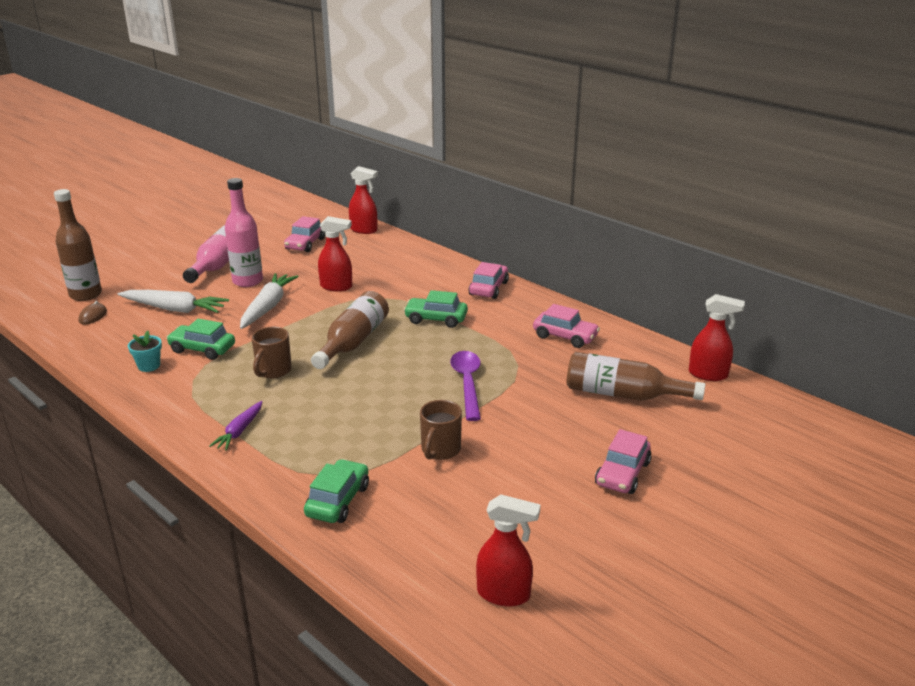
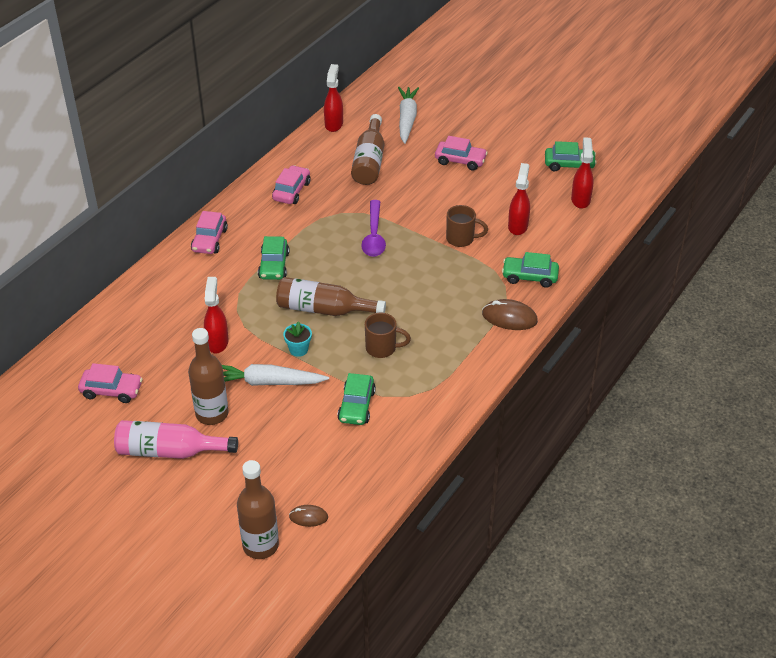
camera: 100 degrees left, 15 degrees up
white carrot [118,290,229,313] -> white carrot moved to [398,87,419,144]
turquoise flower pot [128,330,162,372] -> turquoise flower pot moved to [283,321,312,357]
purple carrot [209,401,263,451] -> none
pink bottle [225,178,263,287] -> brown bottle [188,328,229,425]
red spray bottle [349,166,378,234] -> red spray bottle moved to [508,163,530,235]
purple spoon [450,351,481,421] -> purple spoon turned 75 degrees counterclockwise [361,200,386,257]
pink car [469,262,509,299] -> pink car turned 90 degrees counterclockwise [191,211,228,254]
none -> brown mouse [482,299,538,330]
none -> green car [545,141,597,172]

